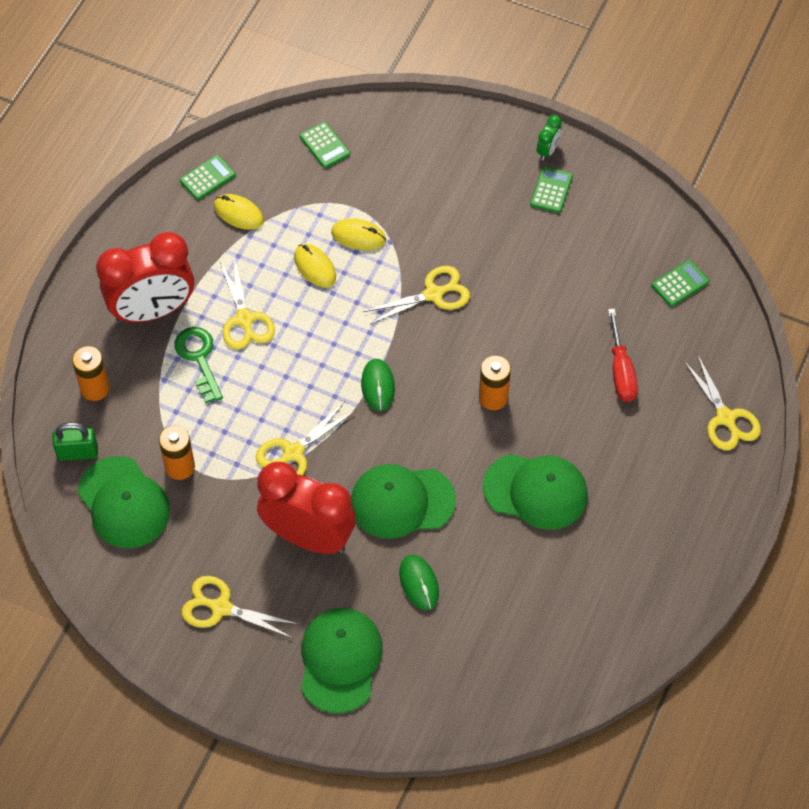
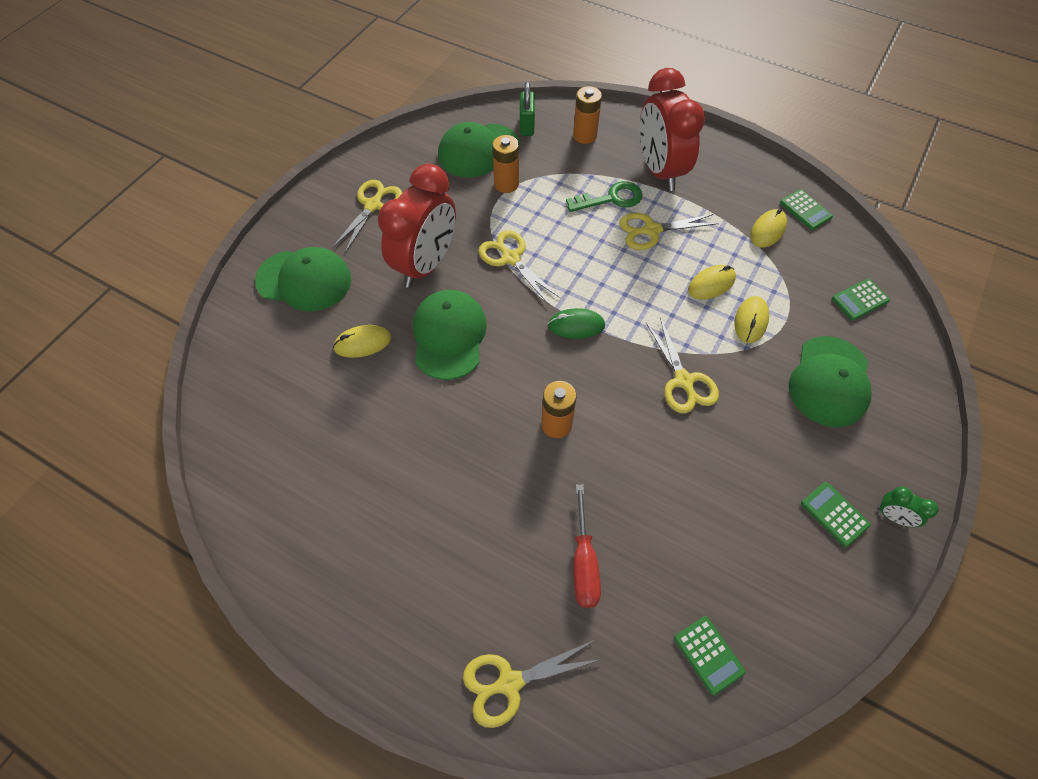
camera: 95 degrees right, 0 degrees up
green mouse [399,555,439,610] -> yellow mouse [333,325,391,358]
green cap [483,454,588,530] -> green cap moved to [789,336,871,427]
green calculator [530,166,573,213] -> green calculator turned 150 degrees counterclockwise [801,482,871,547]
red screwdriver [608,308,638,402] -> red screwdriver turned 90 degrees counterclockwise [573,485,601,608]

